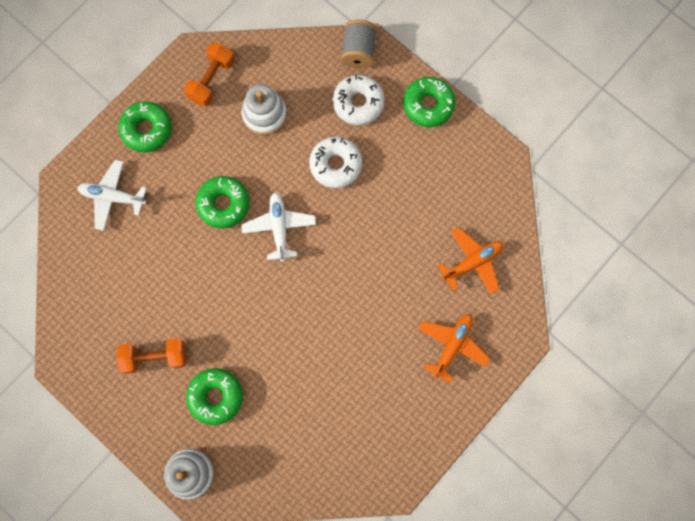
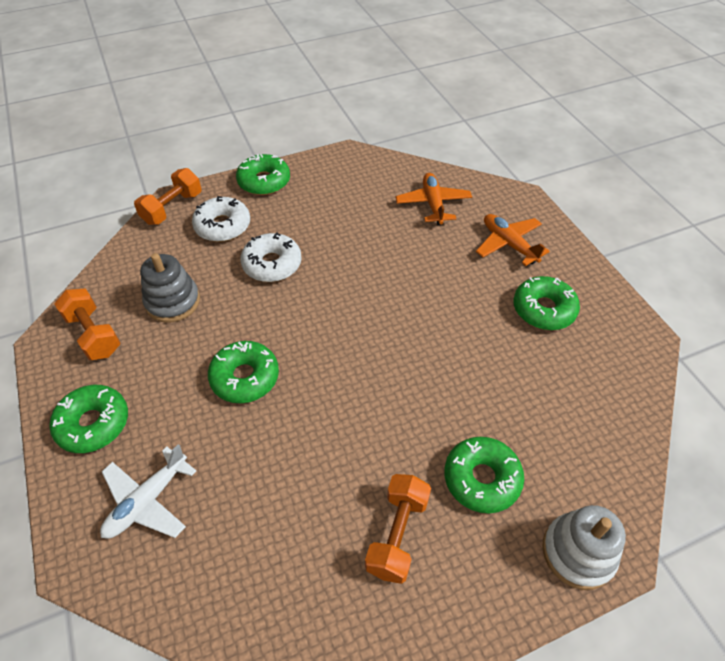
camera: 65 degrees left, 25 degrees down
white stacking toy [241,84,287,135] -> grey stacking toy [140,253,200,323]
white plane [241,192,316,262] -> none
grey spool [341,19,377,68] -> orange dumbbell [134,168,201,225]
none -> green donut [514,276,580,330]

